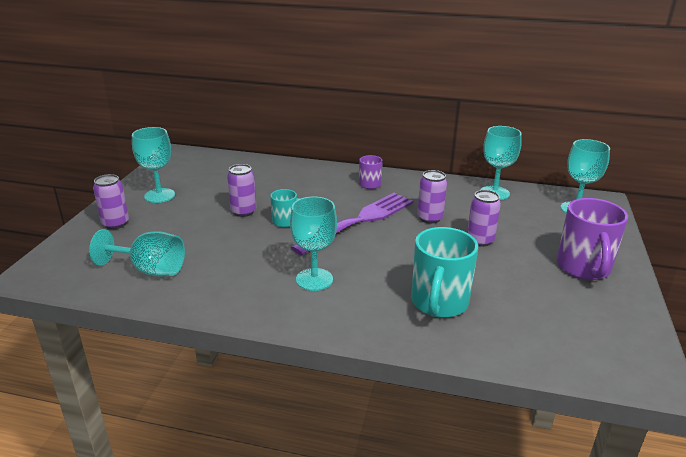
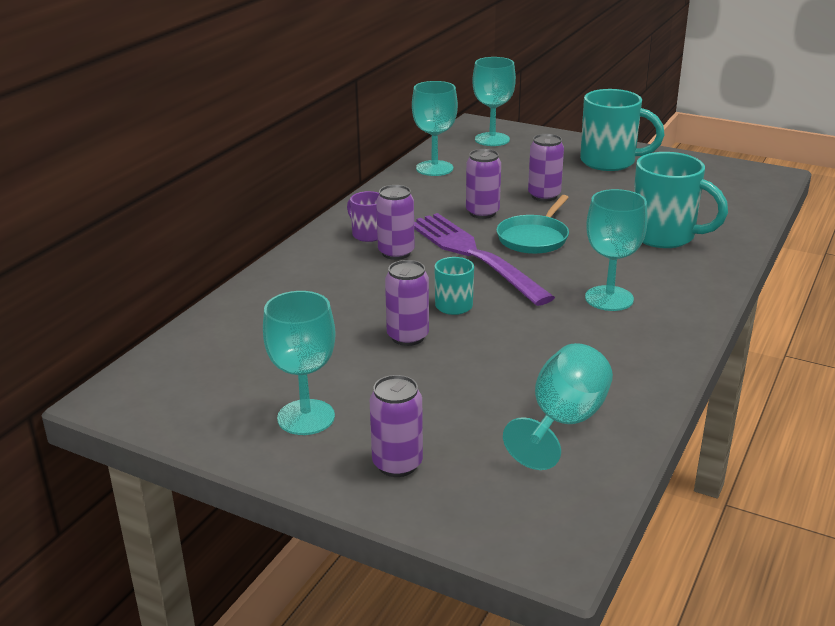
camera: 75 degrees left, 0 degrees up
purple mug [557,198,628,280] -> turquoise mug [580,89,665,171]
none -> purple can [376,185,415,260]
none -> turquoise pan [496,195,569,254]

